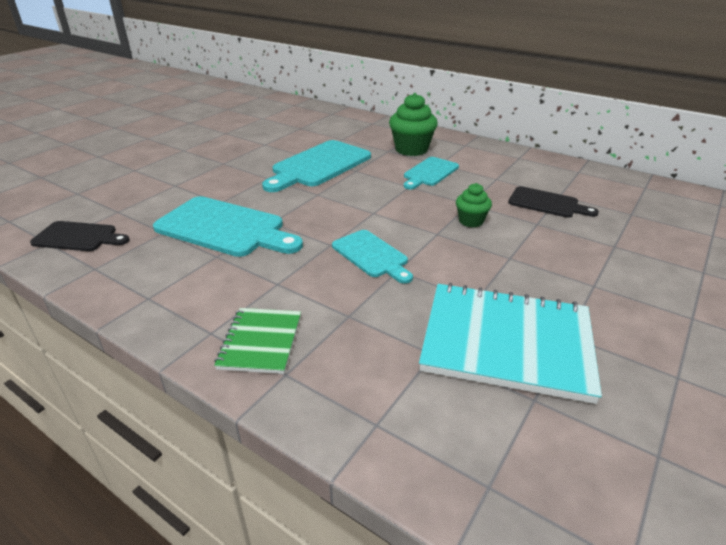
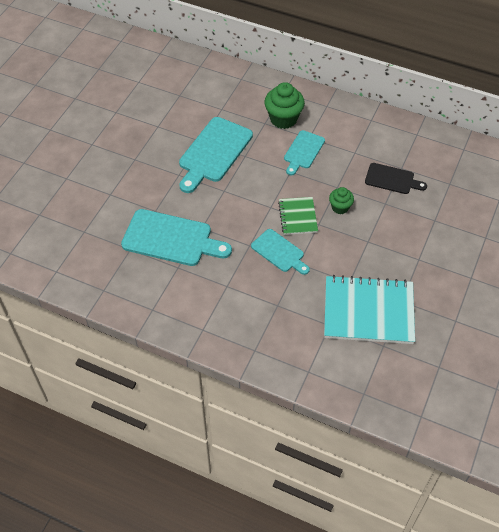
camera: 10 degrees left, 20 degrees up
black cutting board [30,221,130,251] -> none
green notebook [214,308,301,374] -> green notebook moved to [278,197,318,235]

